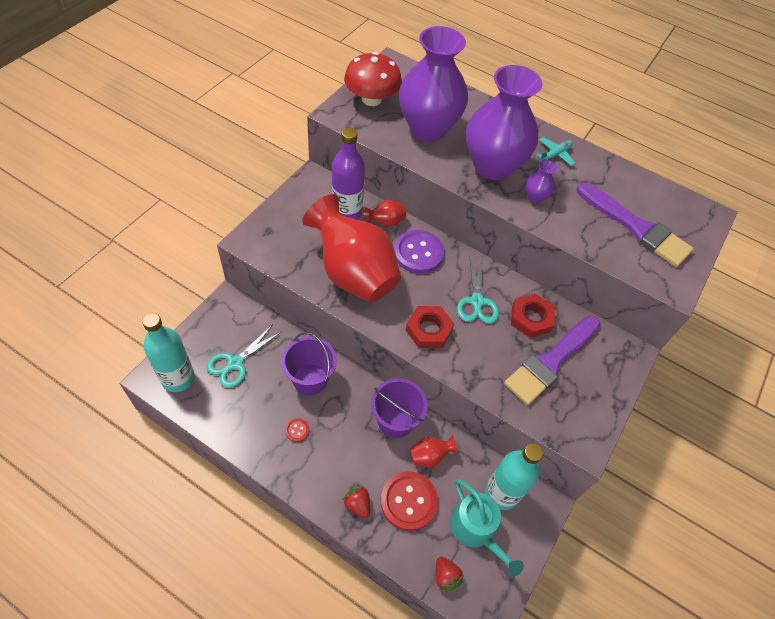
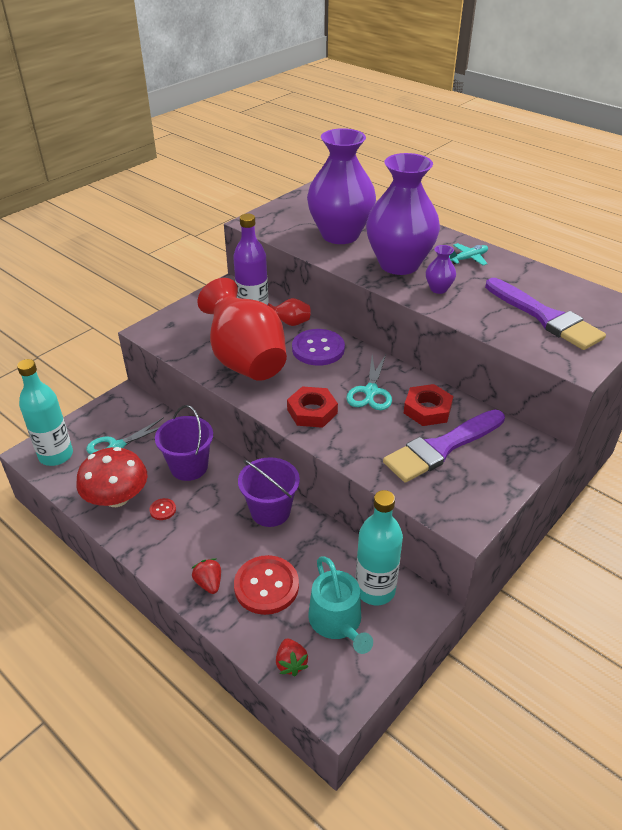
camera: 15 degrees right, 15 degrees down
red mushroom [344,52,402,106] -> red mushroom moved to [76,447,148,507]
red vase [410,435,458,467] -> none

